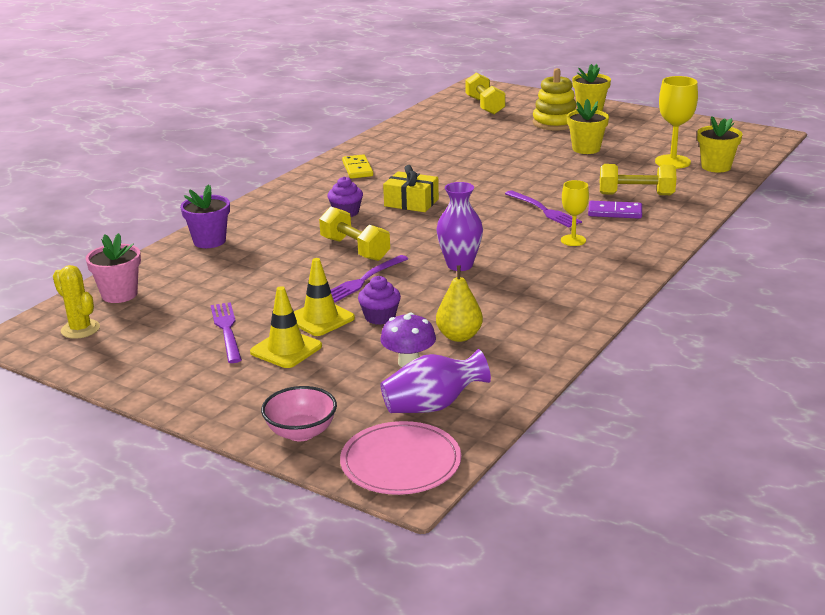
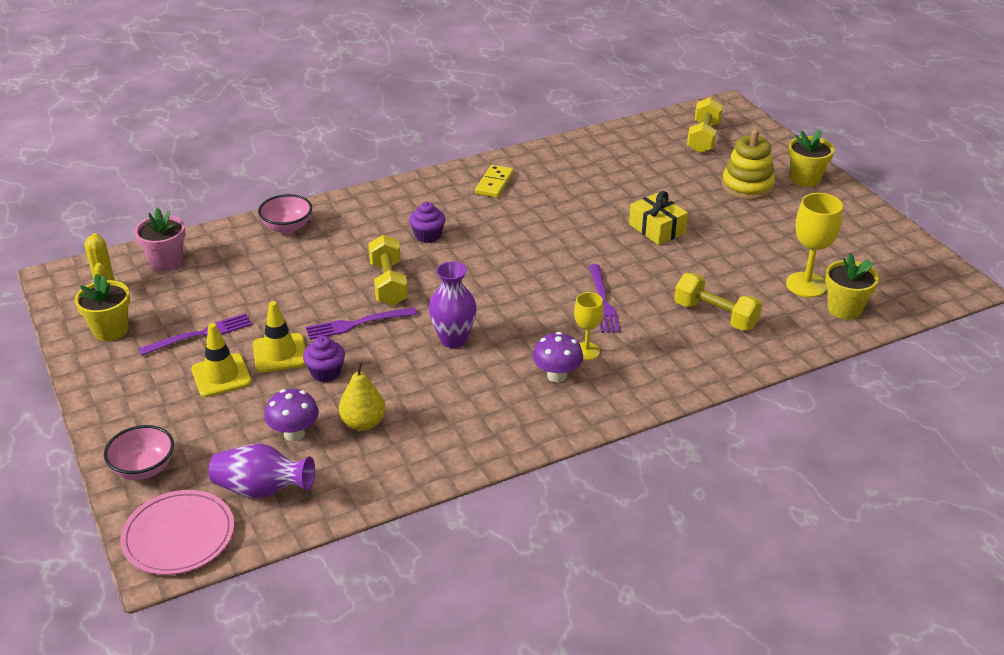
camera: 30 degrees right, 10 degrees up
purple flower pot [180,185,230,248] -> pink bowl [258,194,312,234]
purple fork [211,302,242,363] -> purple fork turned 45 degrees clockwise [138,313,252,356]
yellow gift [383,165,439,212] -> yellow gift moved to [629,191,688,245]
yellow flower pot [567,99,609,154] -> yellow flower pot moved to [75,274,130,341]
purple domino [588,201,642,219] -> none
none -> purple mushroom [532,332,583,383]

